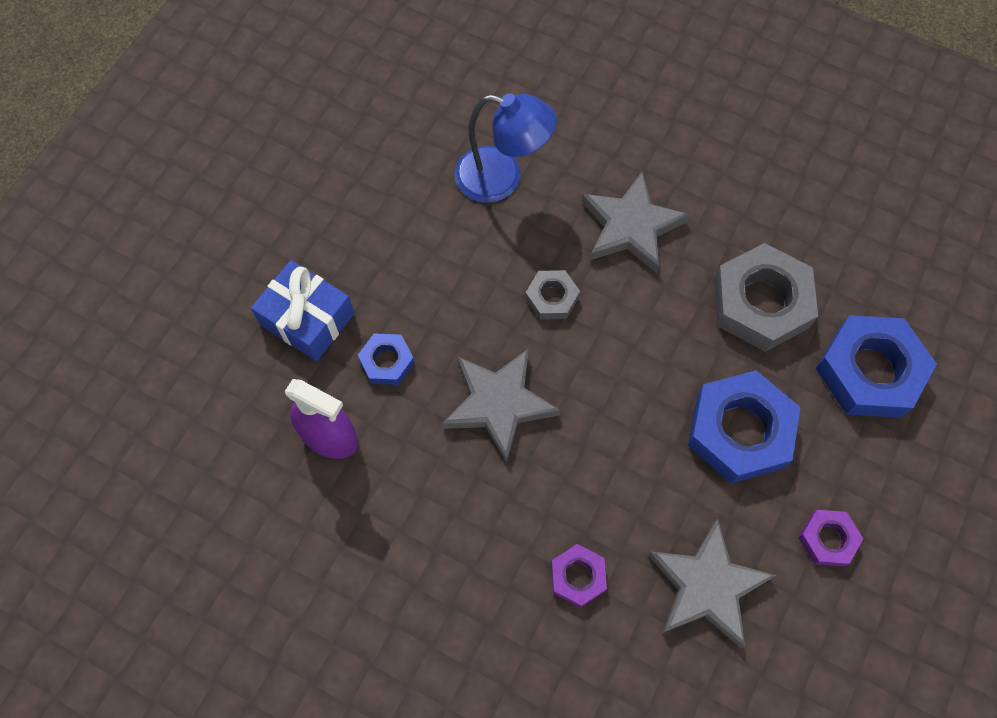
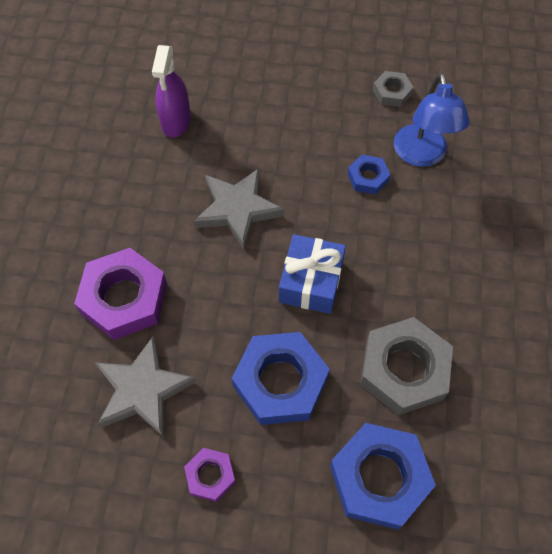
camera: 70 degrees right, 5 degrees down
blue gift [251,260,355,361] -> blue gift moved to [279,234,346,314]
blue nut [358,333,414,385] -> blue nut moved to [347,155,390,195]
grey nut [525,270,580,320] -> grey nut moved to [373,71,414,107]
purple nut [551,544,607,608] -> purple nut [74,248,167,340], size x1.95
grey star [581,172,690,273] -> none

